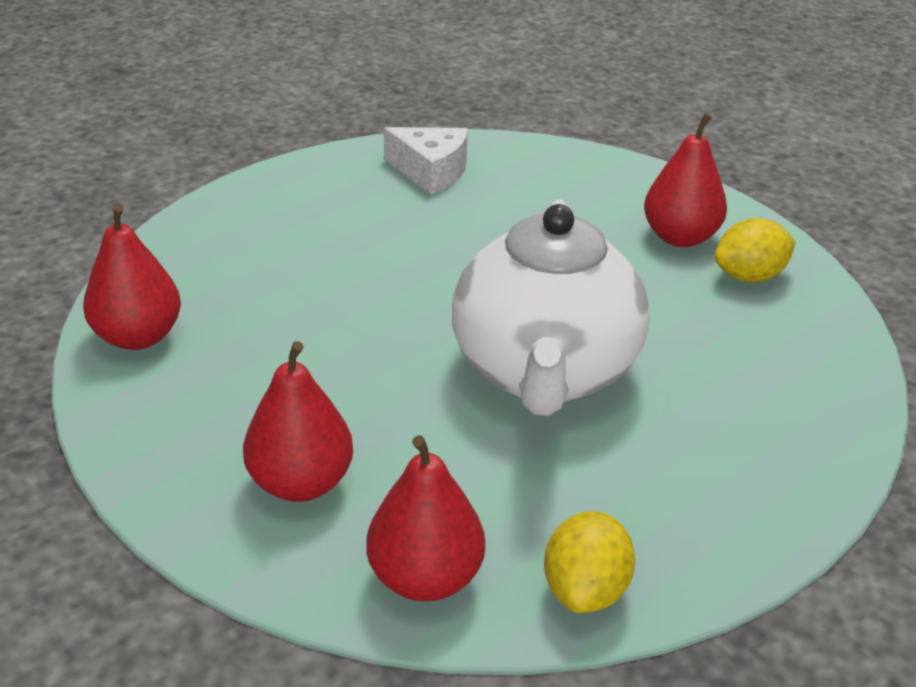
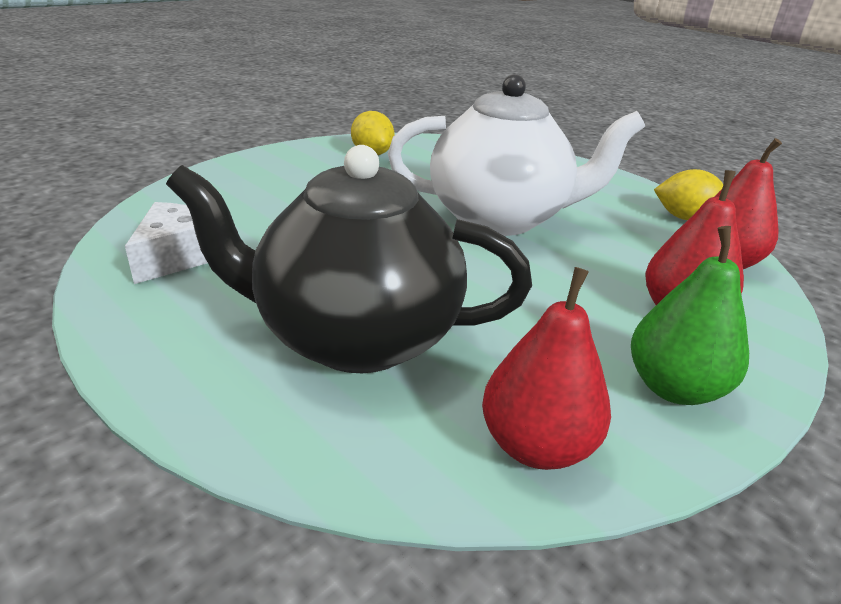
camera: 95 degrees left, 5 degrees down
red pear [644,113,727,247] -> none
none -> black teapot [166,145,532,373]
none -> green pear [631,226,749,405]

